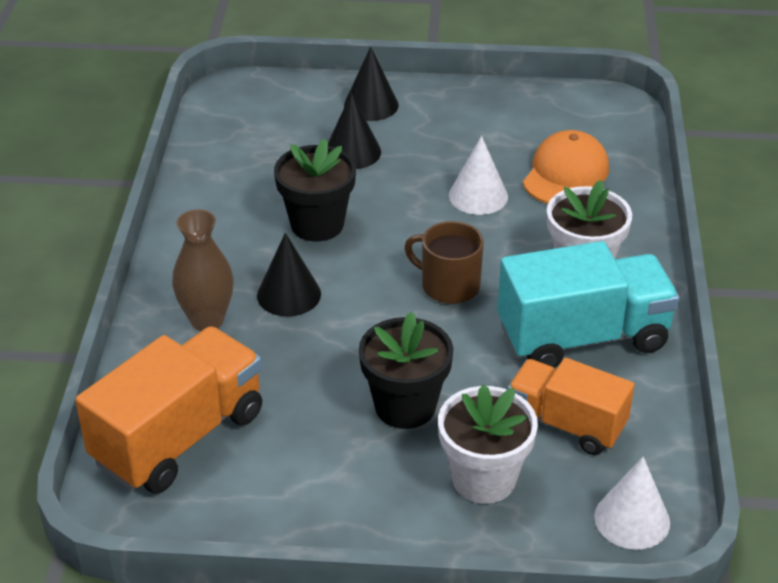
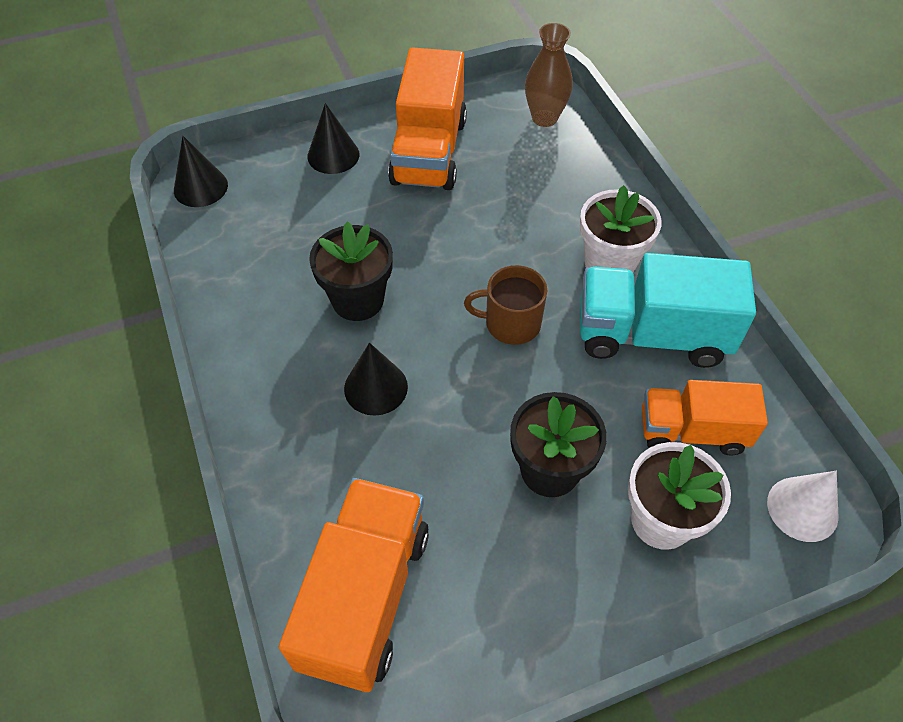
camera: 25 degrees left, 15 degrees up
brown vase [172,209,234,331] -> brown vase moved to [525,23,573,127]
black cone [328,92,381,169] -> black cone moved to [174,136,228,207]
white cone [449,136,508,215] -> none
turquoise truck [497,241,680,368] -> turquoise truck turned 135 degrees counterclockwise [580,253,756,368]
orange cap [523,130,609,204] -> none
none -> orange truck [388,47,467,190]

